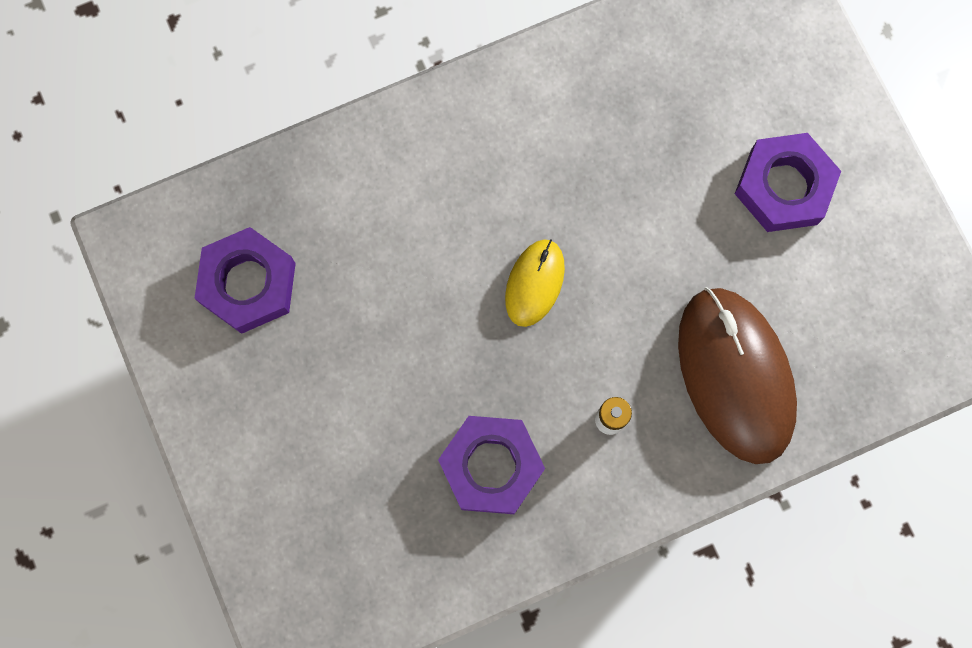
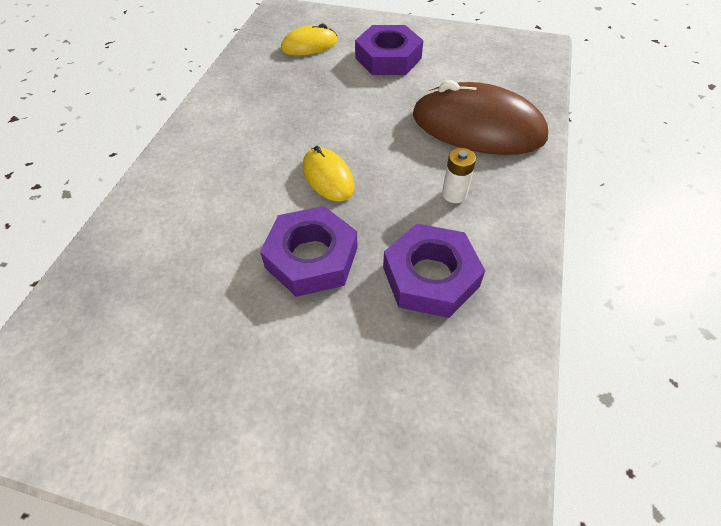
camera: 50 degrees left, 25 degrees down
purple nut [195,227,296,334] -> purple nut moved to [260,206,357,297]
none -> yellow mouse [281,24,338,56]

